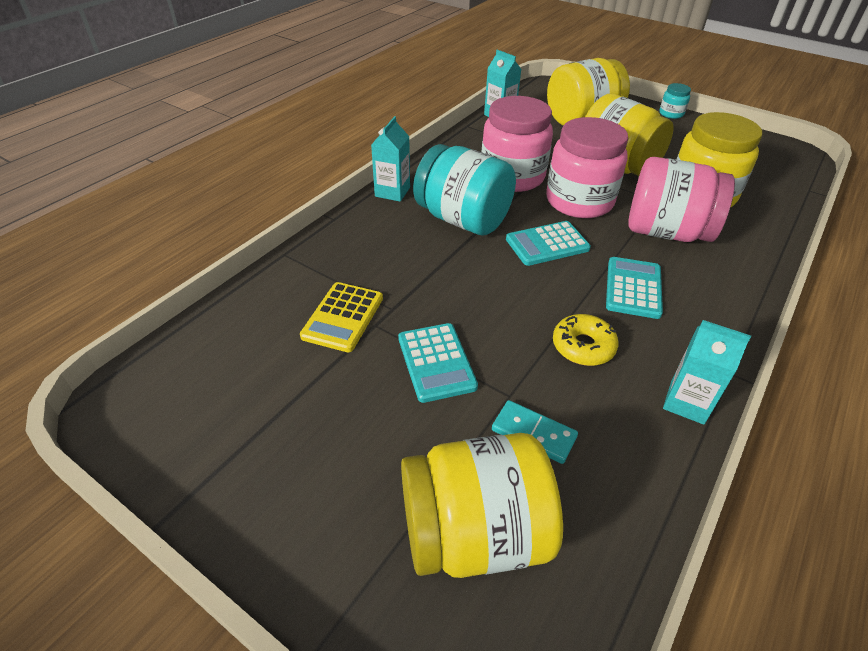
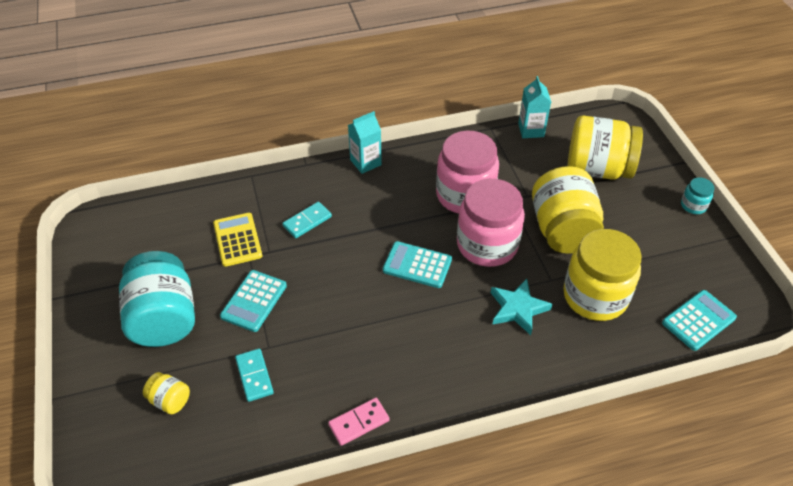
camera: 40 degrees right, 5 degrees up
yellow calculator [300,282,383,352] -> yellow calculator turned 105 degrees clockwise [213,213,262,267]
yellow jar [401,433,563,578] -> yellow jar [143,372,190,414], size x0.44
turquoise jar [413,144,516,236] -> turquoise jar moved to [119,251,195,347]
yellow donut [553,314,619,366] -> none
turquoise calculator [606,257,663,319] -> turquoise calculator moved to [662,290,737,351]
pink jar [628,157,735,242] -> turquoise star [491,279,552,335]
turquoise carton [663,320,751,425] -> pink domino [328,398,390,446]
none -> turquoise domino [282,202,332,238]

